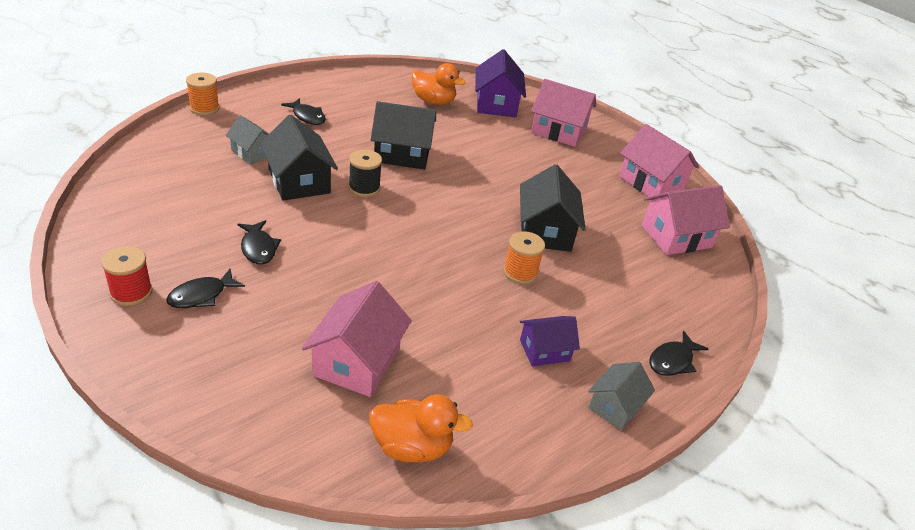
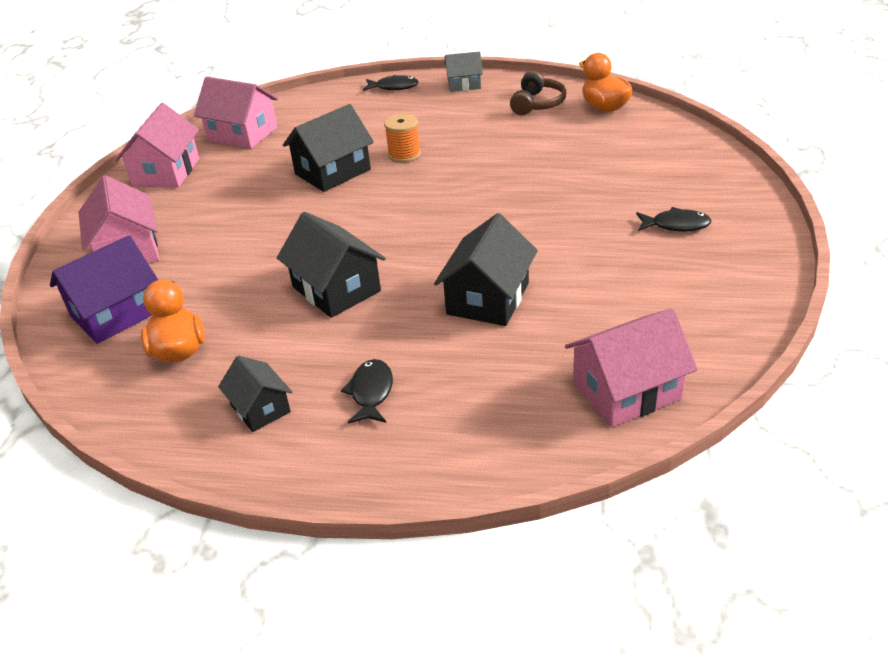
camera: 125 degrees left, 0 degrees up
red spool [101,246,152,306] -> none
orange spool [186,73,220,115] -> none
grey house [226,115,269,165] -> none
black fish [238,220,281,264] -> none
pink house [302,281,412,397] -> pink house moved to [565,308,698,427]
black spool [349,150,382,197] -> none
purple house [520,316,580,366] -> none
none -> black house [218,356,292,432]
none -> brown headphones [510,71,567,115]

